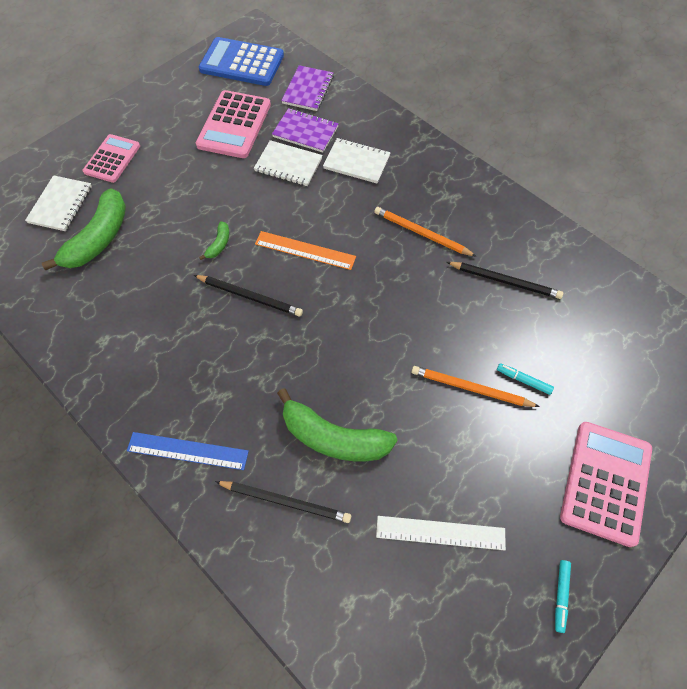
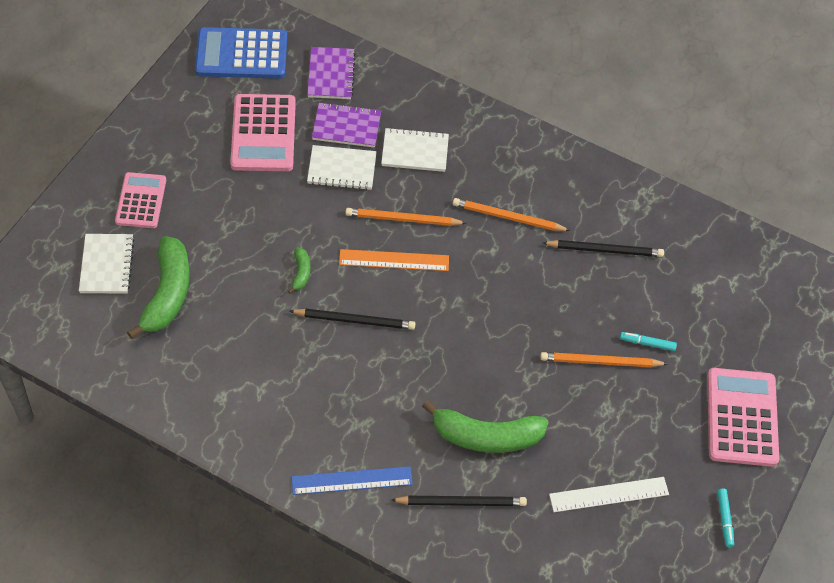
camera: 20 degrees left, 5 degrees down
none -> orange pencil [346,208,466,226]

